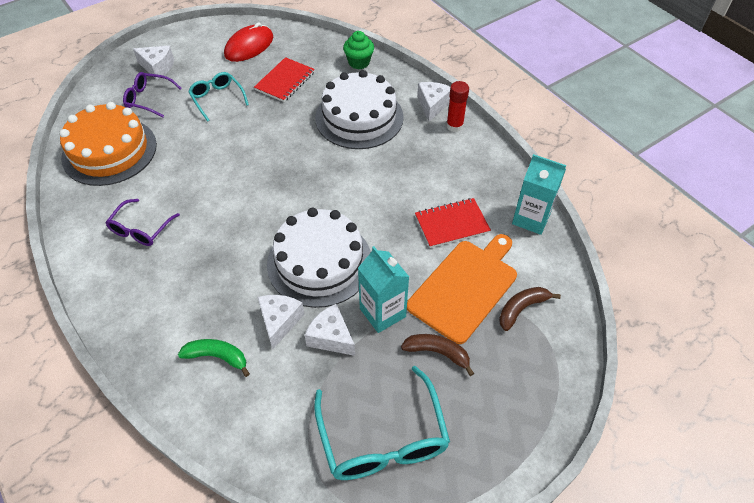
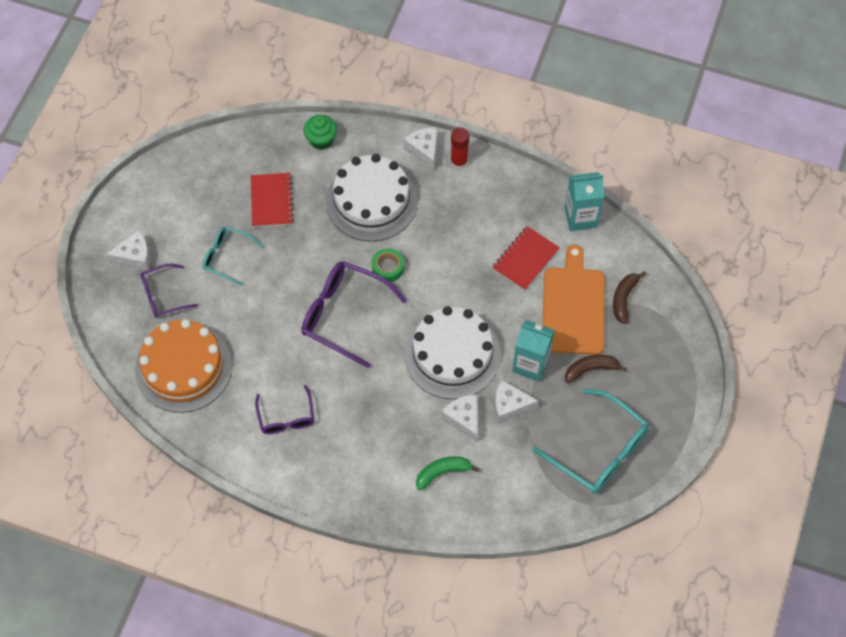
camera: 35 degrees left, 10 degrees up
red mouse [224,22,273,62] -> none
none -> purple glasses [301,261,407,368]
none -> green tape [372,248,404,282]

